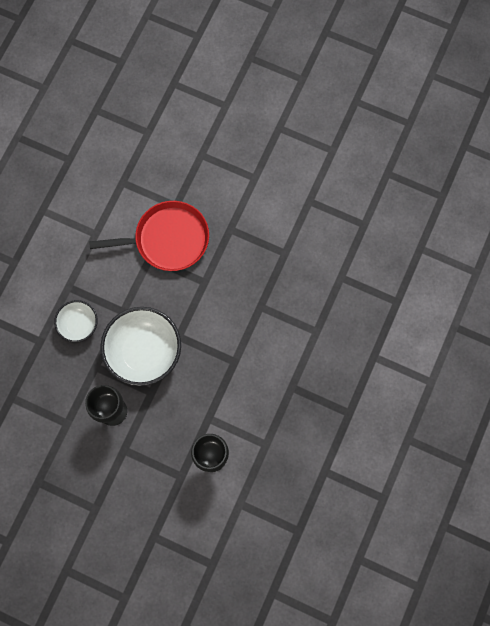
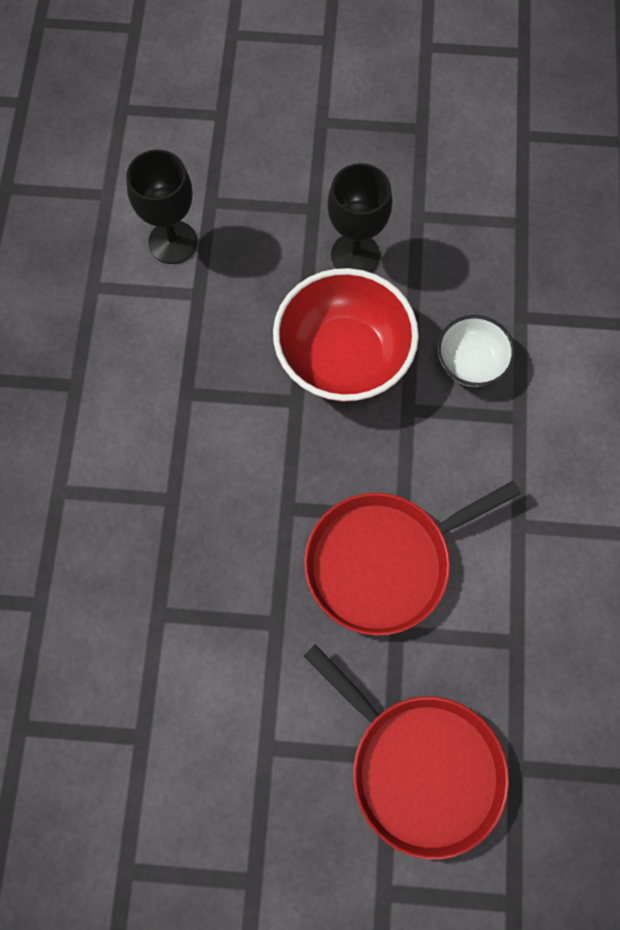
camera: 160 degrees right, 5 degrees down
white bowl [100,307,181,386] -> red bowl [273,268,419,402]
none -> red pan [304,644,509,859]

